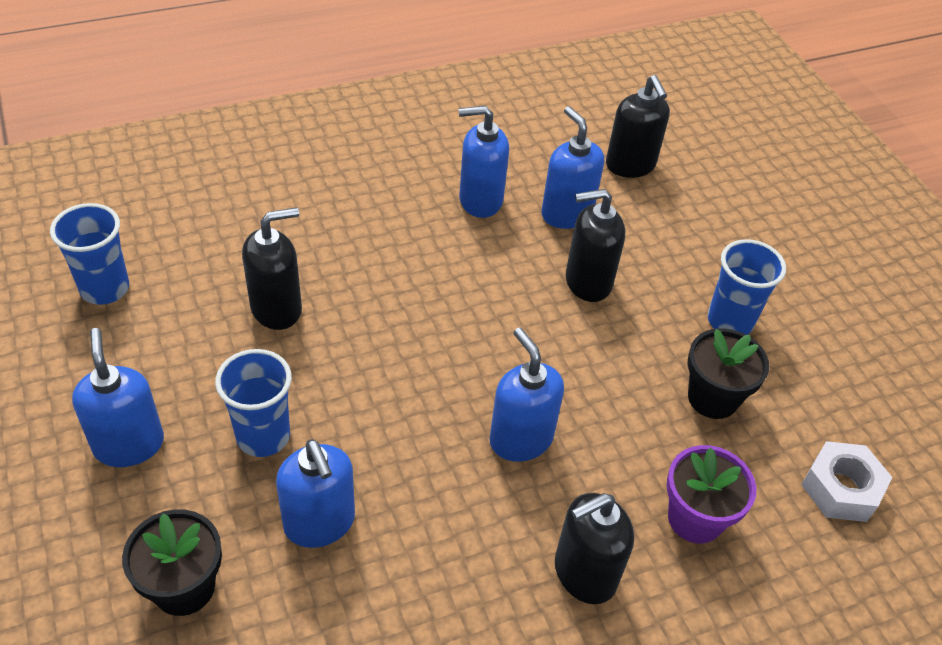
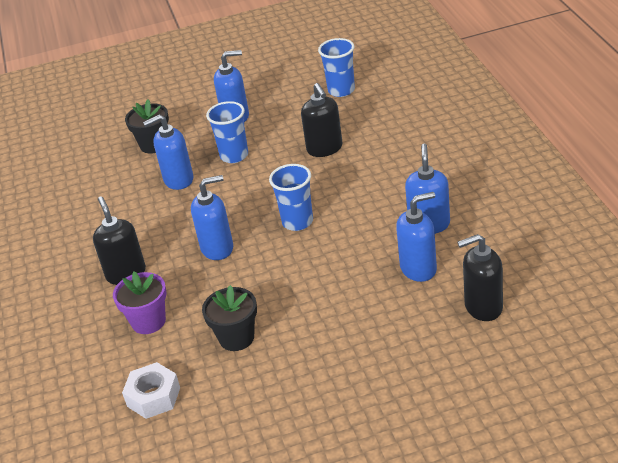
camera: 105 degrees right, 10 degrees down
black soap dispenser [566,189,625,302] -> none
blue cup [708,239,786,335] -> blue cup moved to [269,164,313,231]

